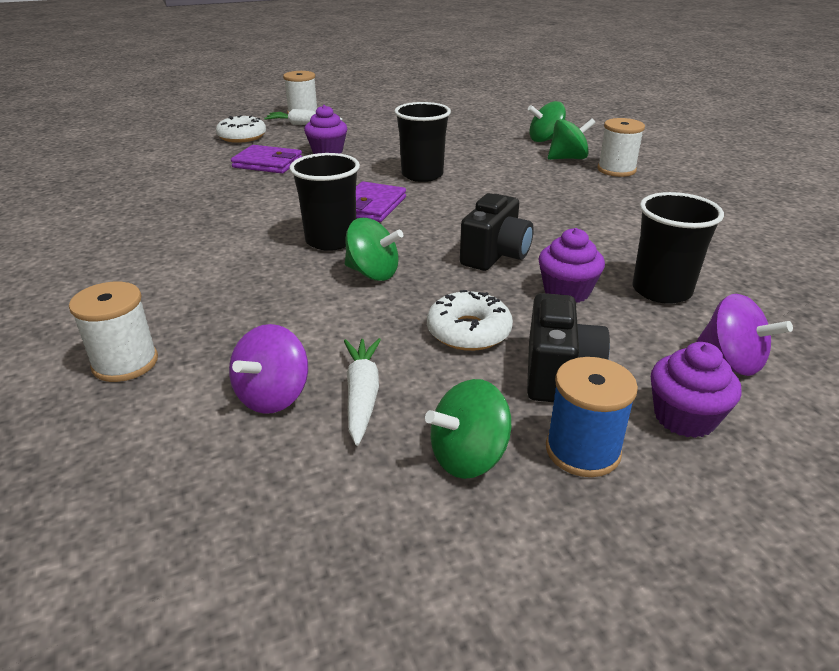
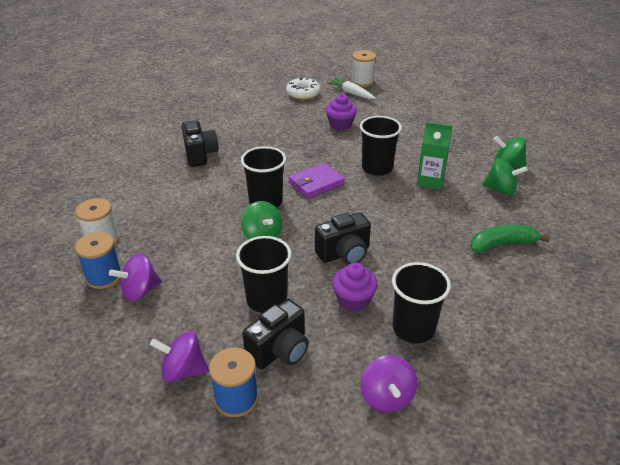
camera: 35 degrees right, 5 degrees up
purple wallet [231,145,302,173] -> none
white carrot [344,338,381,446] -> none
green spinning top [425,379,511,479] -> purple spinning top [150,331,209,383]
white donut [427,290,513,351] -> black cup [236,236,291,313]
white spool [597,118,645,177] -> none
purple cupcake [651,342,741,438] -> none
none -> blue spool [75,232,122,289]
none -> black camera [182,120,219,167]
none -> green carton [417,122,452,190]
none -> green banana [470,225,550,253]

